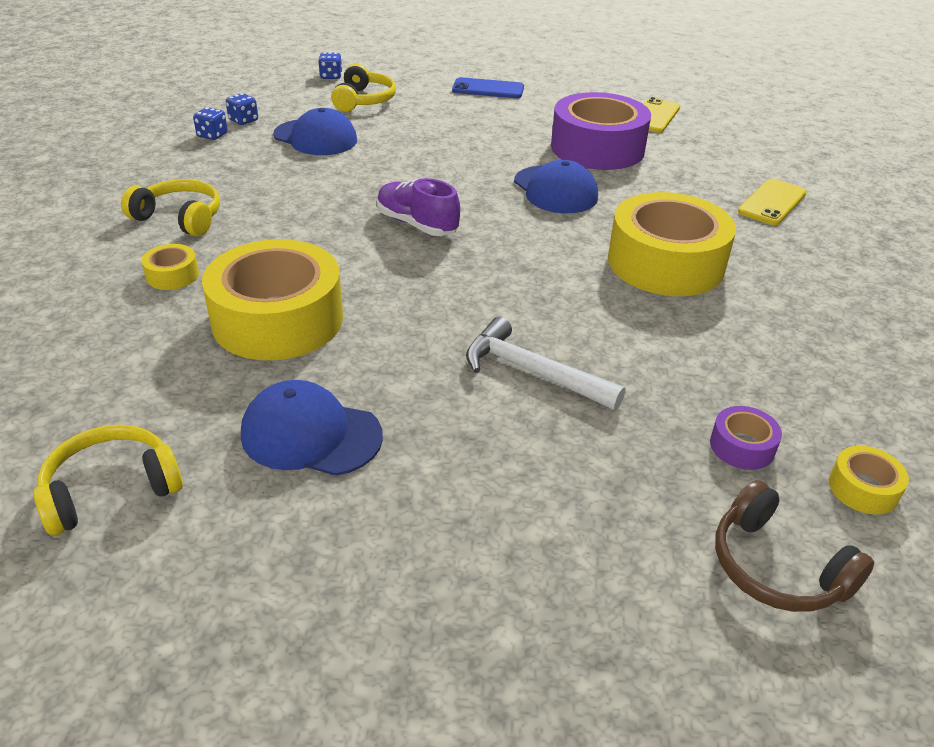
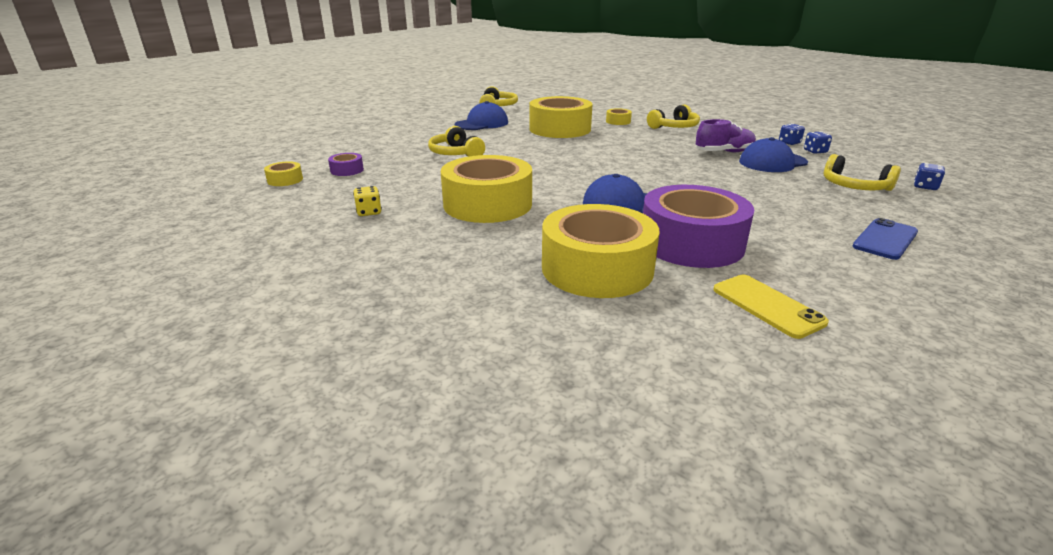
camera: 125 degrees right, 10 degrees down
purple shoe [377,178,460,236] -> purple shoe moved to [696,119,756,152]
white hammer [466,317,625,410] -> yellow headphones [428,126,485,157]
brown headphones [715,480,874,612] -> none
yellow phone [738,179,807,225] -> none
none -> yellow dice [353,186,382,216]
none -> yellow tape [542,204,660,298]

